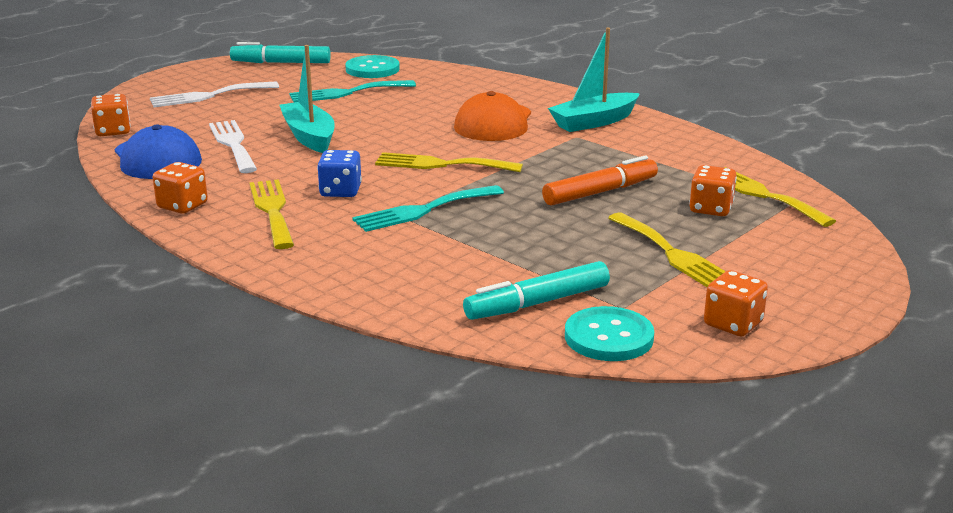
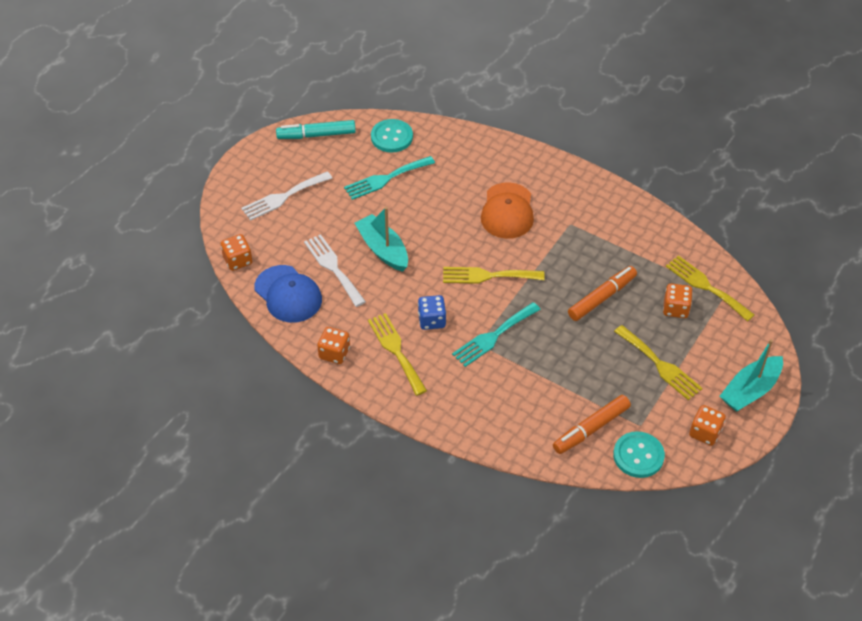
camera: 10 degrees left, 25 degrees up
turquoise marker [463,261,610,320] -> orange marker [553,395,631,454]
turquoise boat [548,28,640,132] -> turquoise boat moved to [720,339,783,412]

